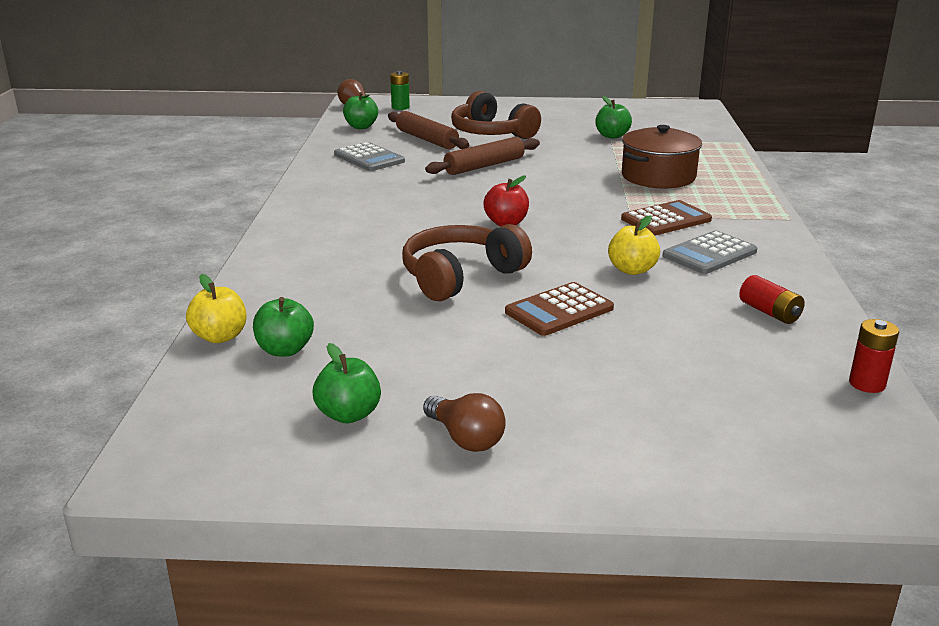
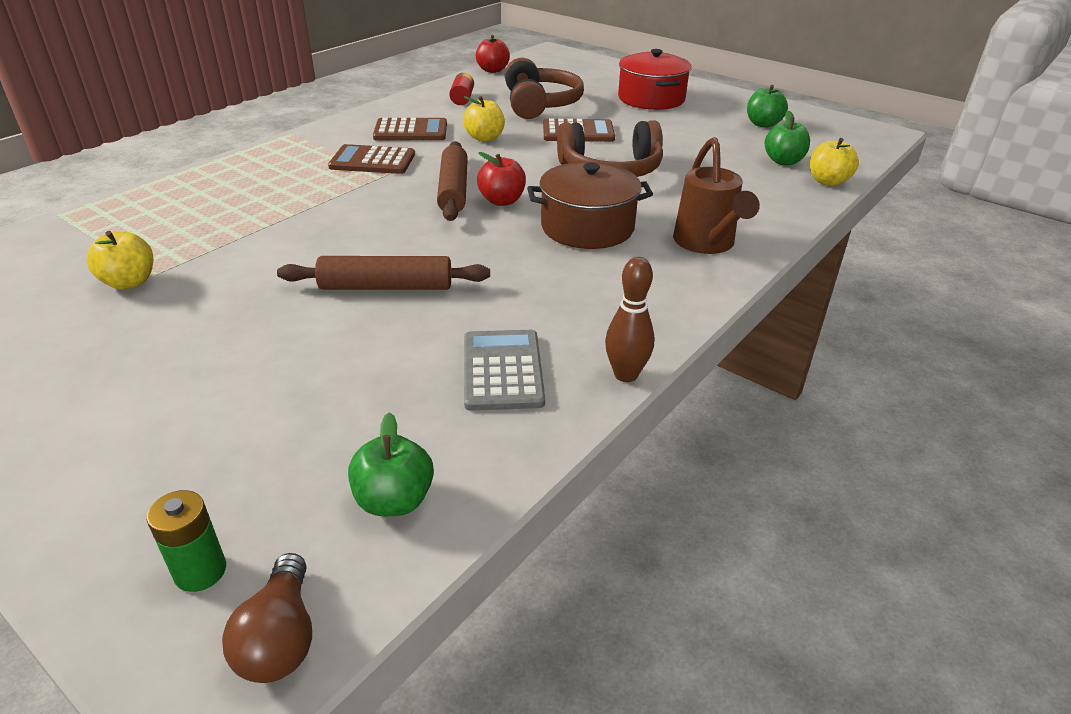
camera: 145 degrees left, 10 degrees up
brown rolling pin [388,111,469,149] -> brown rolling pin moved to [437,141,468,221]
brown light bulb [423,393,506,452] -> none
brown headphones [451,91,541,139] -> brown headphones moved to [505,58,584,119]
green apple [595,96,632,139] -> yellow apple [87,231,153,290]
brown pot [622,125,702,189] -> brown pot moved to [527,162,653,249]
grey calculator [662,231,758,274] -> brown calculator [373,118,447,141]
red battery [849,319,899,393] -> red apple [476,35,510,73]
none -> brown bowling pin [605,257,655,382]
none -> red pot [618,49,692,110]
none -> brown watering can [673,137,760,254]

